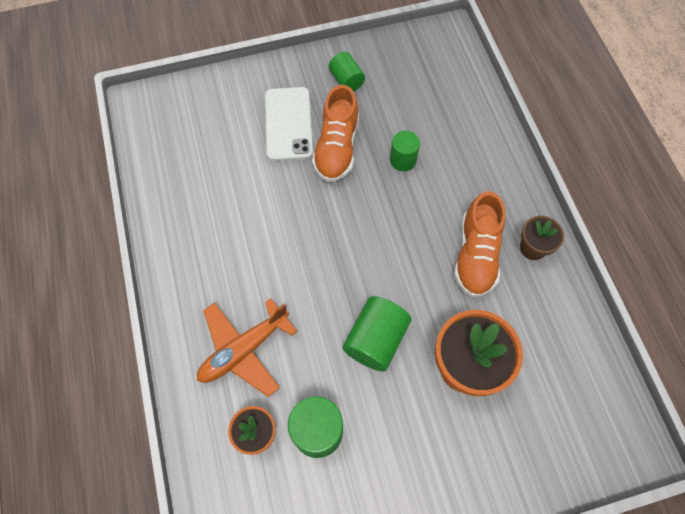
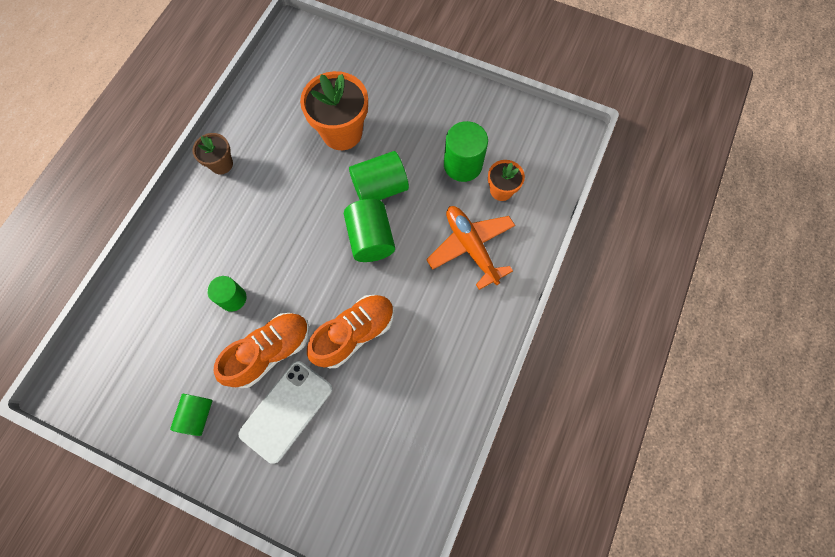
camera: 140 degrees left, 5 degrees up
orange plane [197,298,297,397] -> orange plane turned 120 degrees counterclockwise [426,206,515,290]
orange shoe [454,191,506,297] -> orange shoe moved to [307,295,394,368]
none -> green cylinder [344,199,395,262]

